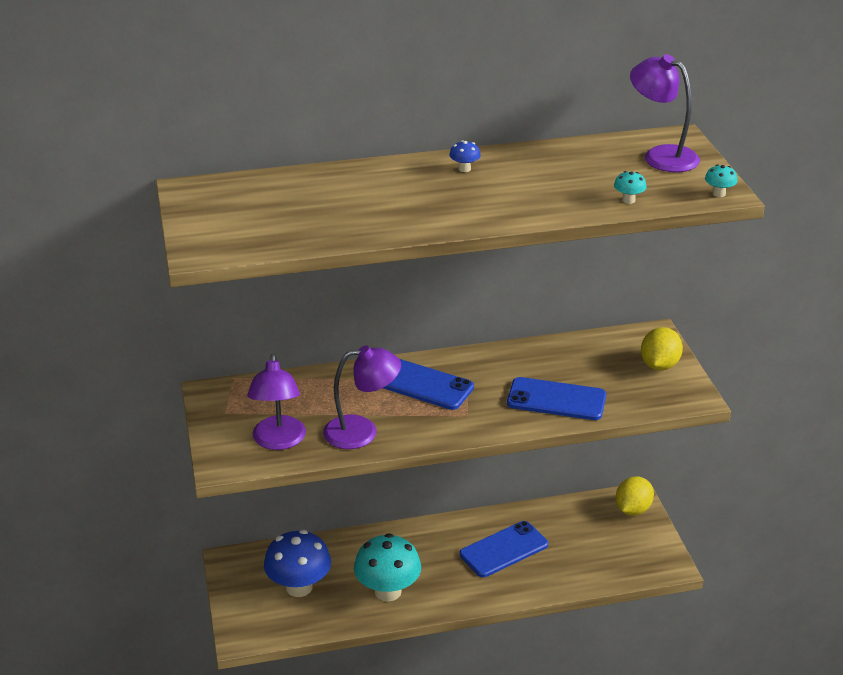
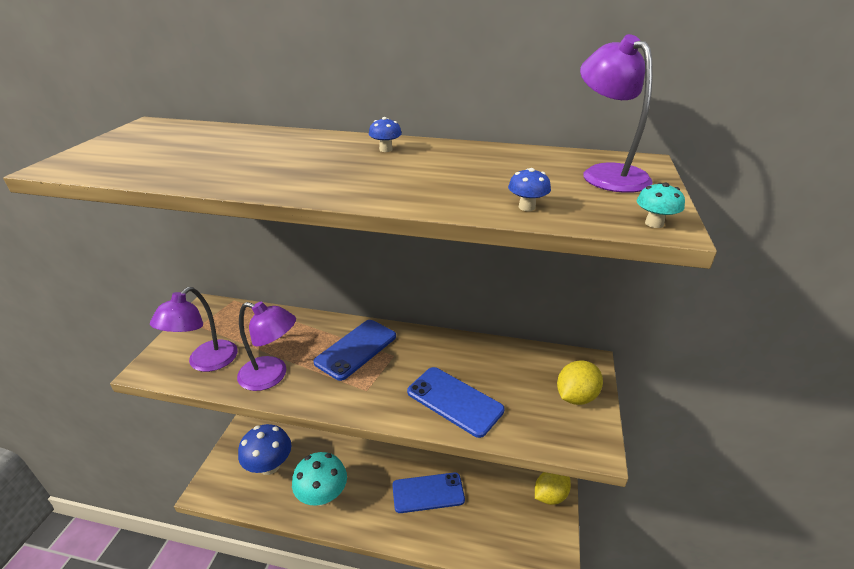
camera: 25 degrees right, 0 degrees up
blue phone [384,359,474,410] -> blue phone turned 75 degrees clockwise [313,320,396,381]
turquoise mushroom [614,171,647,204] -> blue mushroom [508,168,551,211]

